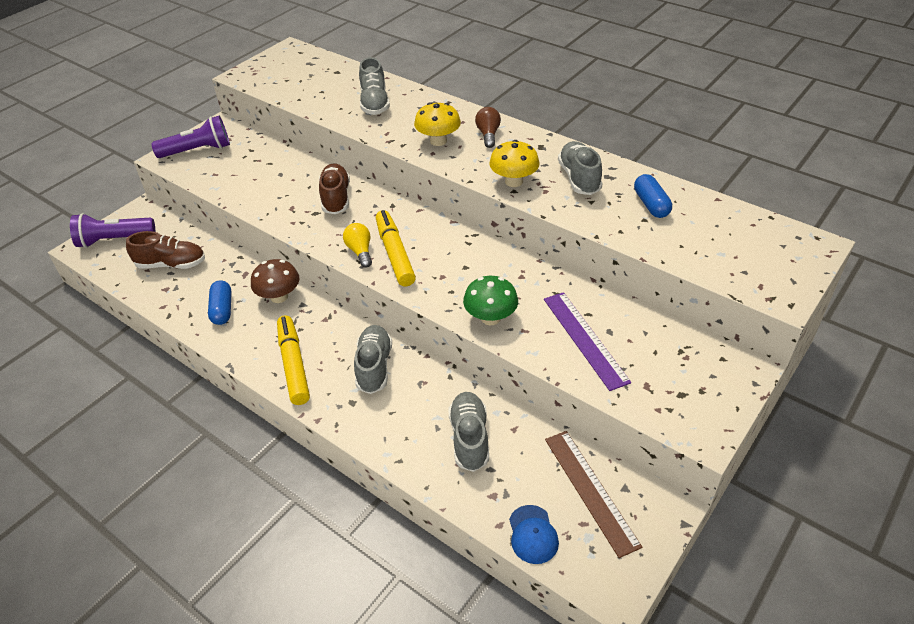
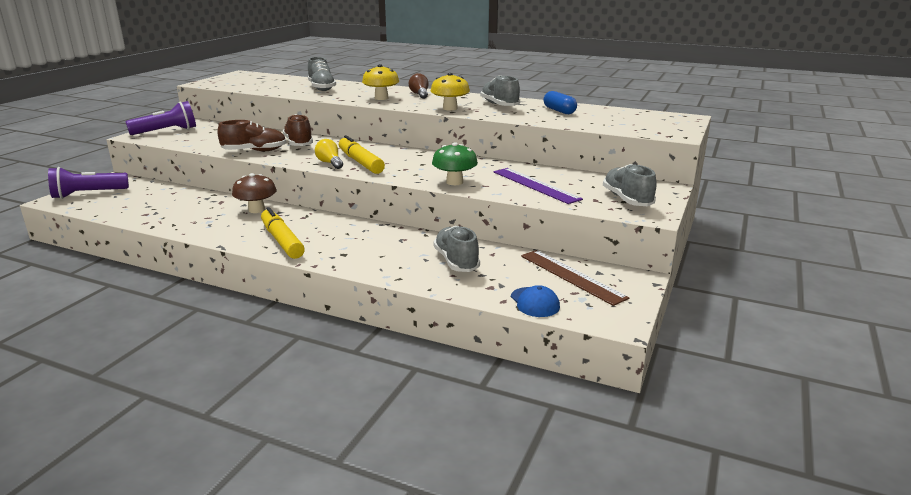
camera: 15 degrees left, 20 degrees down
brown shoe [126,231,205,269] -> brown shoe moved to [217,120,286,151]
blue capsule [208,280,232,325] -> none
grey shoe [354,325,392,394] -> grey shoe moved to [603,164,657,206]

